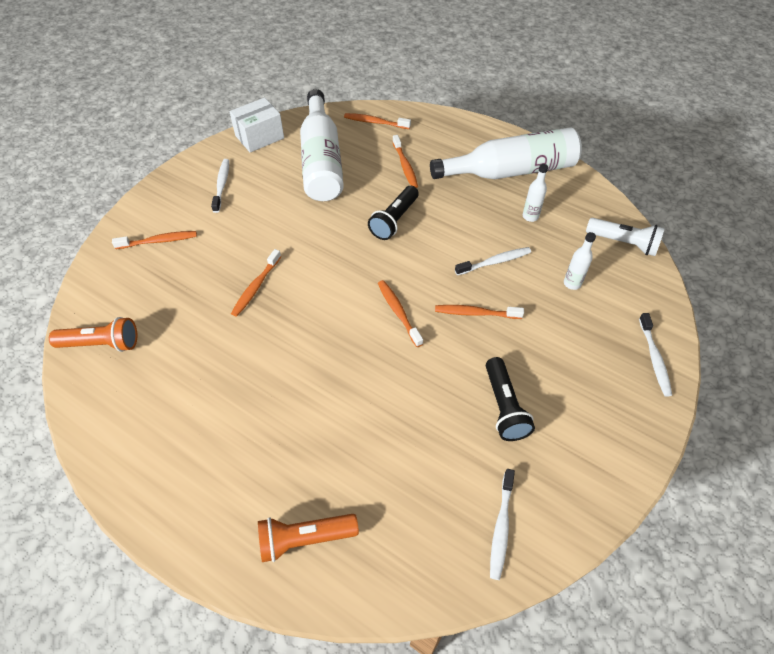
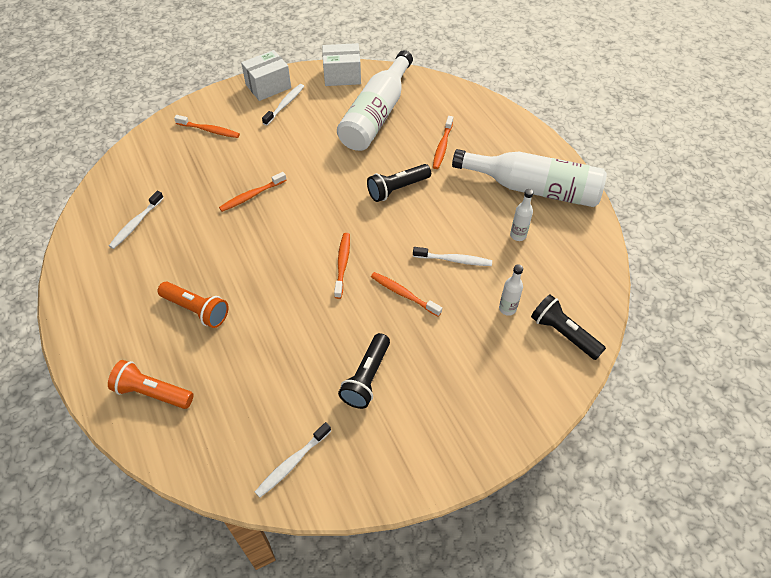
camera: 30 degrees right, 0 degrees up
orange flashlight [49,317,137,352] -> orange flashlight moved to [158,282,229,328]
orange toothbrush [344,113,411,129] -> none
white flashlight [586,218,665,256] -> none
white toothbrush [639,313,672,397] -> white toothbrush moved to [109,191,164,249]
none -> white box [241,50,291,101]
none -> black flashlight [531,294,606,360]

